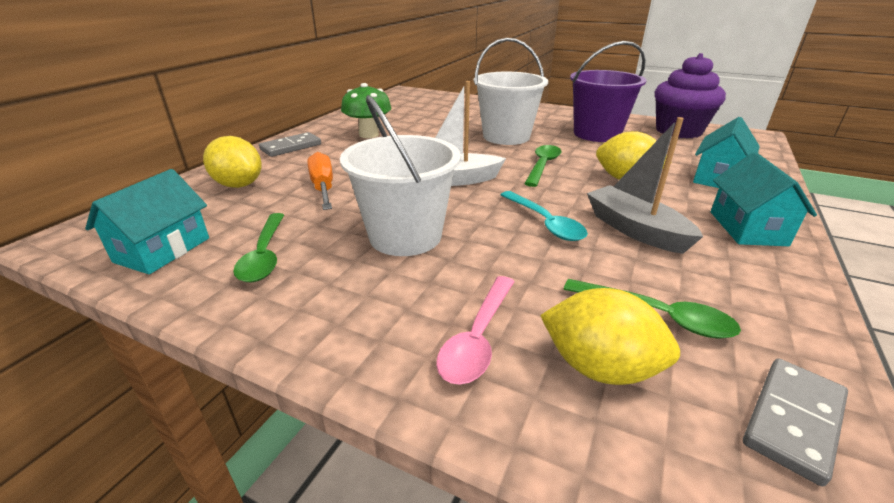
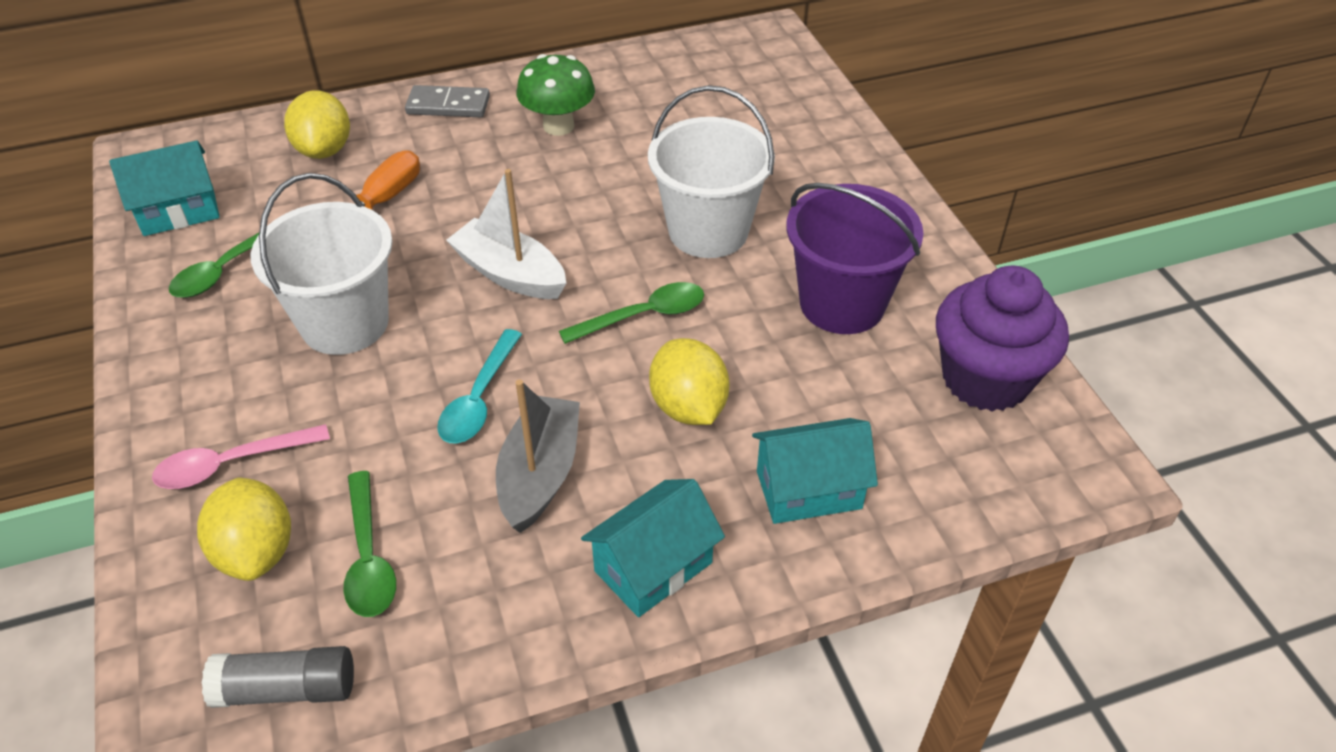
camera: 45 degrees right, 15 degrees up
grey domino [743,358,848,486] -> grey glue stick [202,646,354,708]

